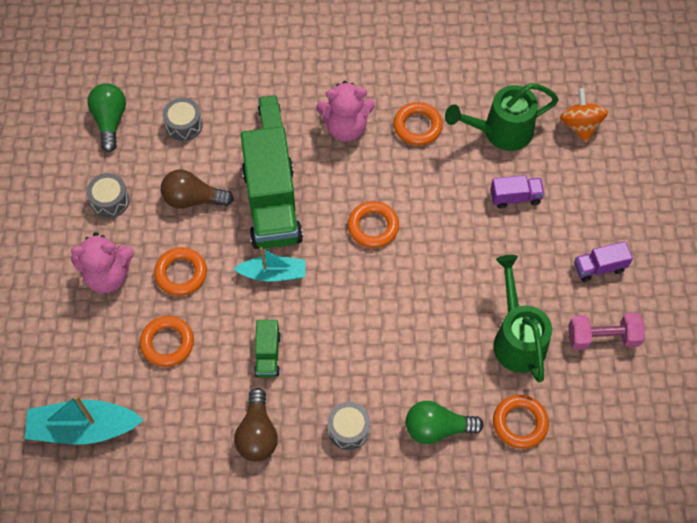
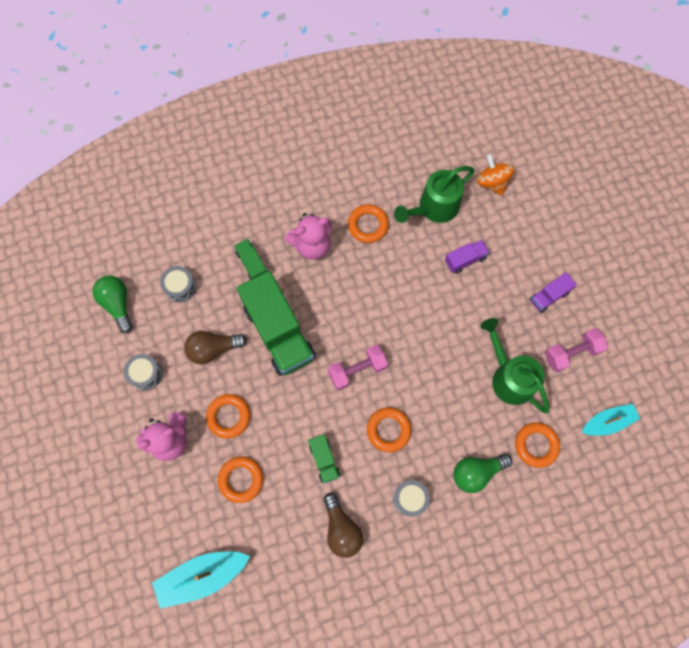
camera: 20 degrees left, 10 degrees up
turquoise boat [234,247,306,282] -> turquoise boat moved to [582,404,640,436]
orange ring [348,201,399,248] -> orange ring moved to [367,407,411,452]
none -> pink dumbbell [328,345,388,390]

